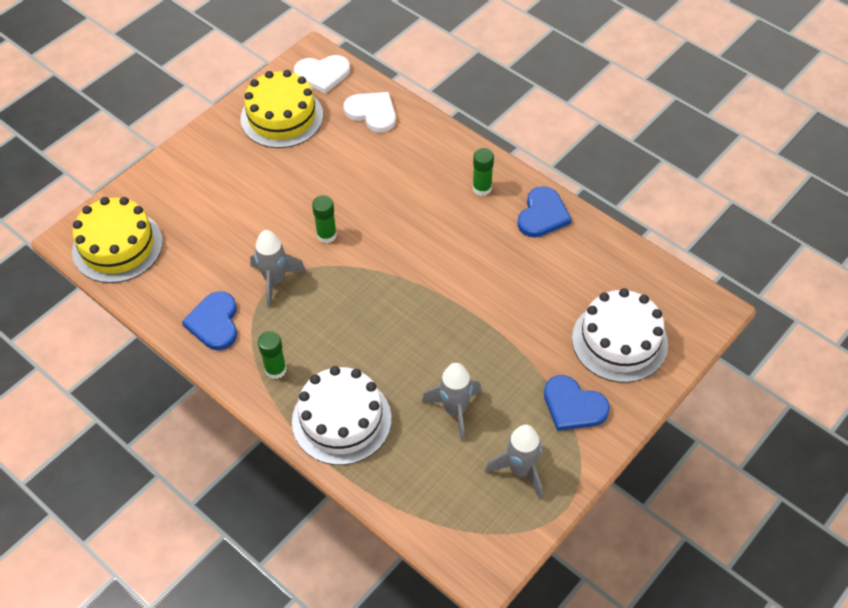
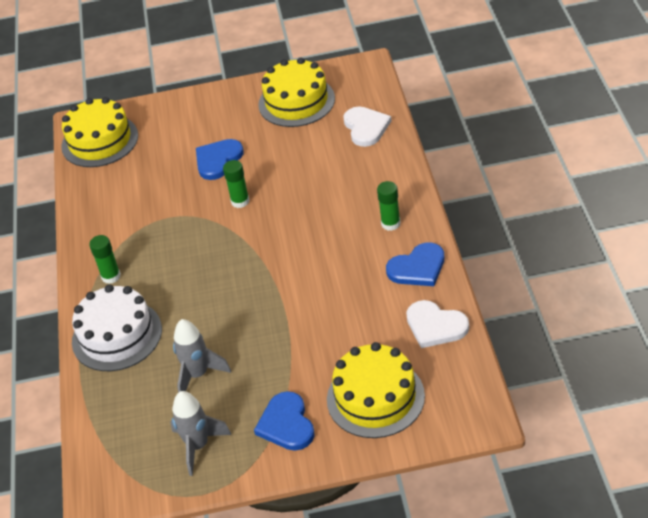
camera: 45 degrees right, 10 degrees down
blue heart [182,291,237,350] -> blue heart moved to [196,139,244,180]
grey rocket [250,230,306,308] -> none
white heart [294,55,350,94] -> white heart moved to [406,300,469,348]
white cake [572,288,668,383] -> yellow cake [327,342,425,438]

